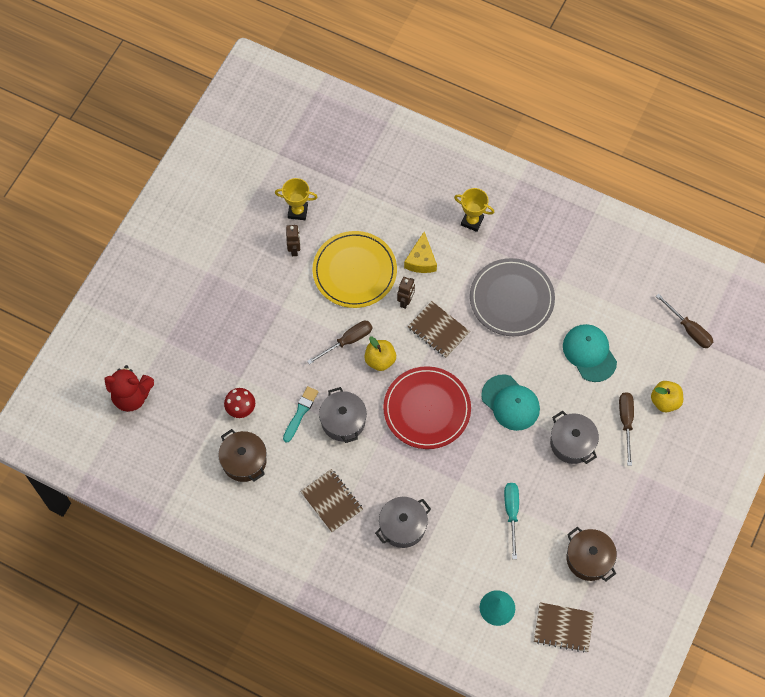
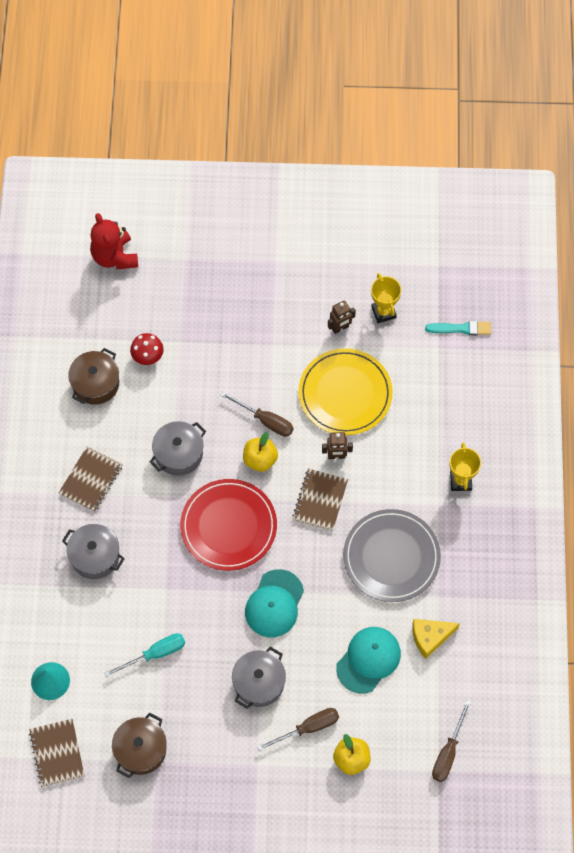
camera: 65 degrees right, 0 degrees up
turquoise brush [283,386,318,443] -> turquoise brush moved to [425,321,491,335]
yellow cheese [404,232,437,273] -> yellow cheese moved to [412,619,460,659]

